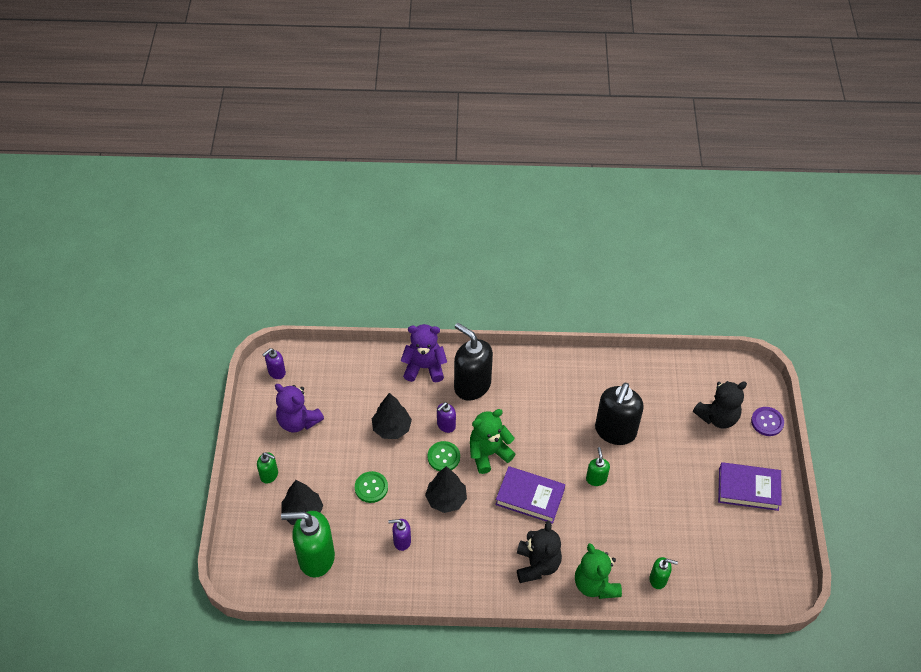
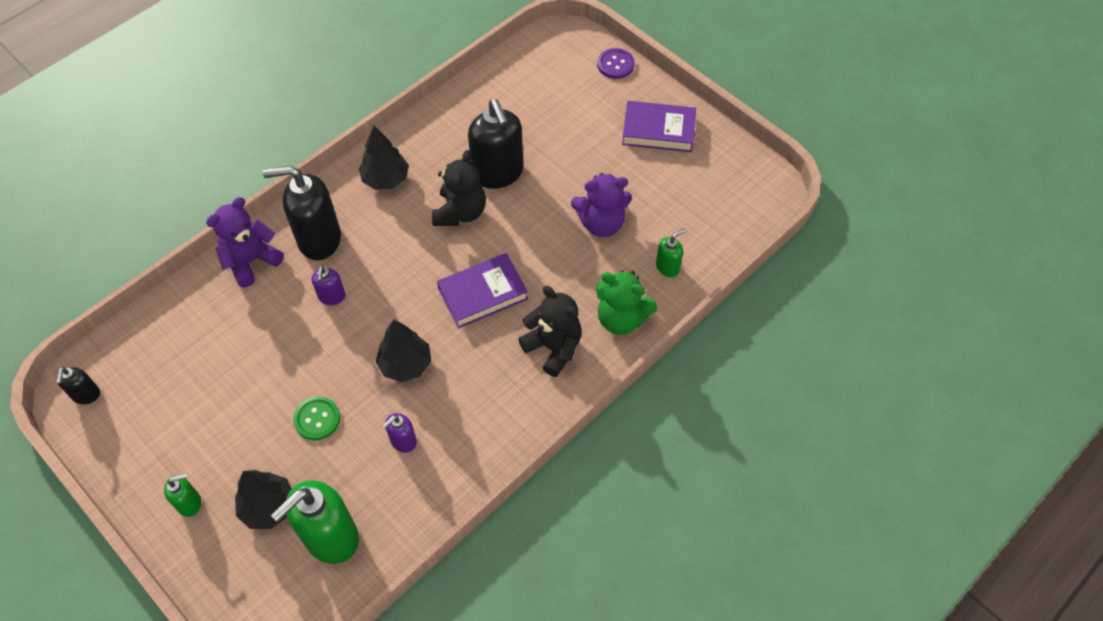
camera: 45 degrees left, 5 degrees up
purple soap dispenser [262,348,286,379] -> black soap dispenser [56,367,100,404]
purple teddy bear [275,384,324,433] -> purple teddy bear moved to [571,173,632,237]
black tree [372,393,412,439] -> black tree moved to [359,126,409,190]
green button [427,441,460,471] -> none
green teddy bear [470,409,515,474] -> none
green soap dispenser [586,447,610,486] -> none
black teddy bear [693,381,747,429] -> black teddy bear moved to [432,150,486,226]
purple book [718,462,782,511] -> purple book turned 45 degrees clockwise [622,101,696,152]

